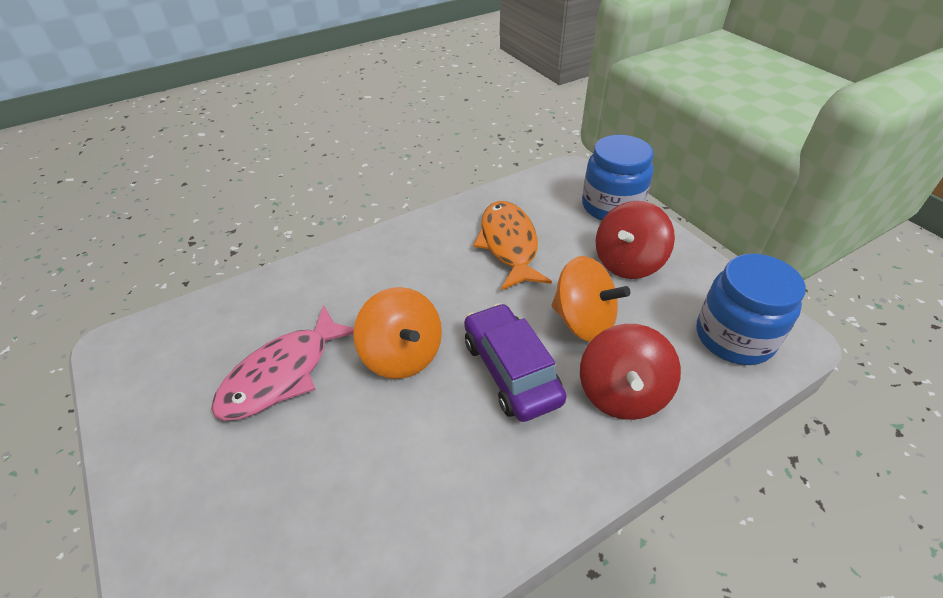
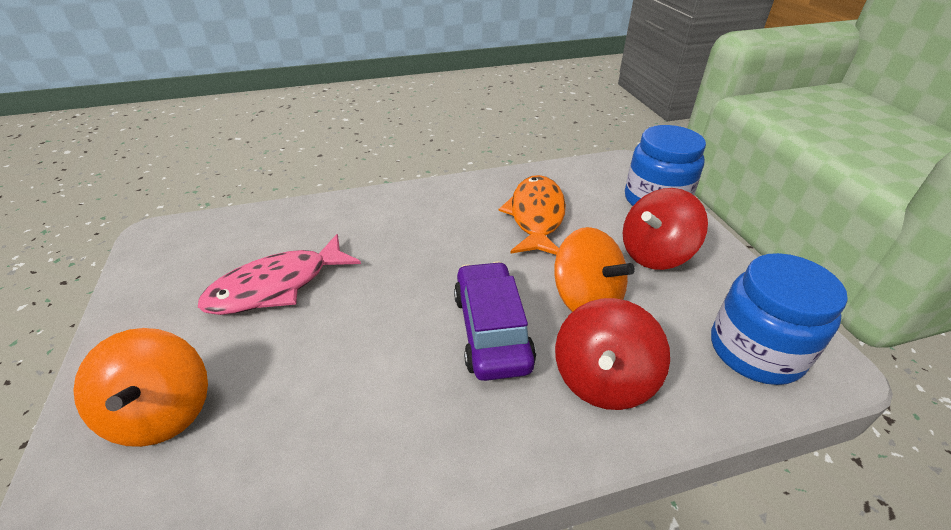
camera: 15 degrees right, 5 degrees down
orange spinning top [353,287,442,379] -> orange spinning top moved to [73,328,208,447]

